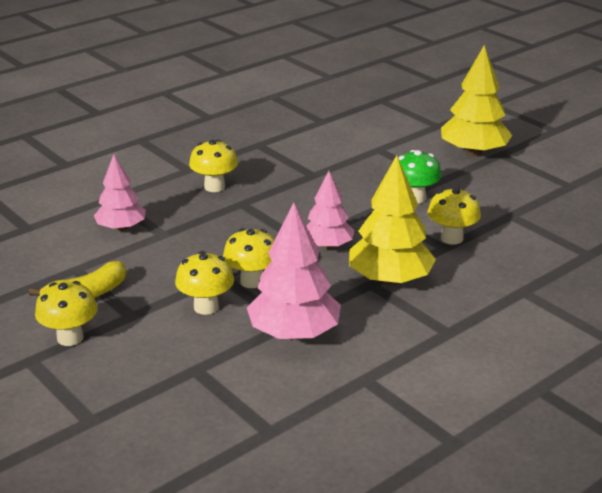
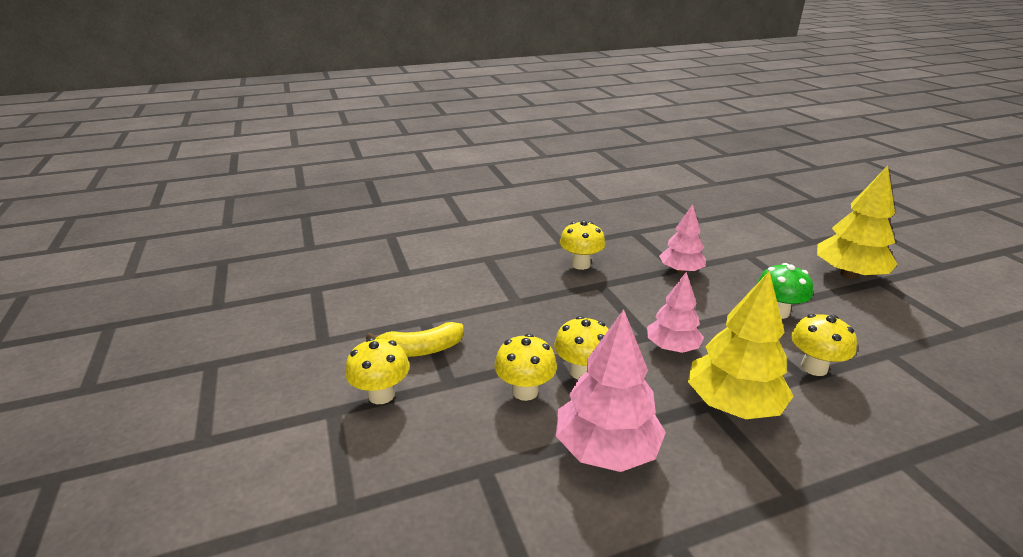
camera: 20 degrees right, 0 degrees up
pink tree [94,154,146,231] -> pink tree moved to [659,204,706,274]

